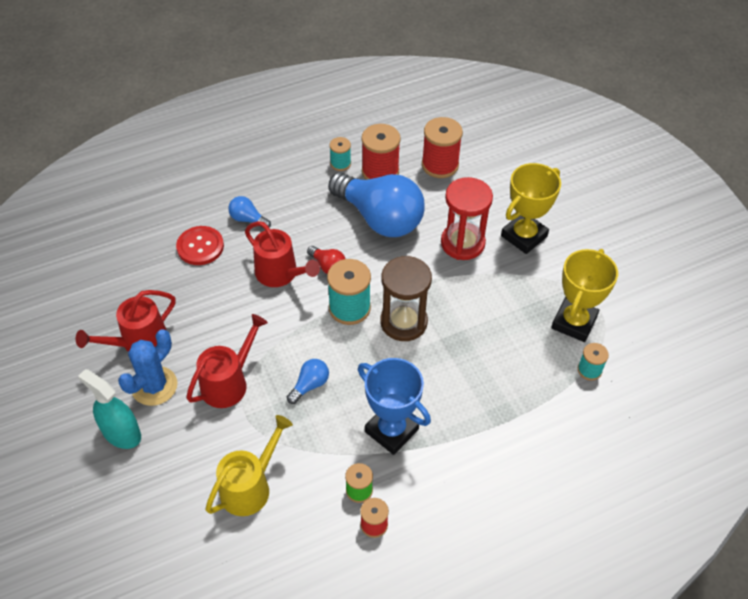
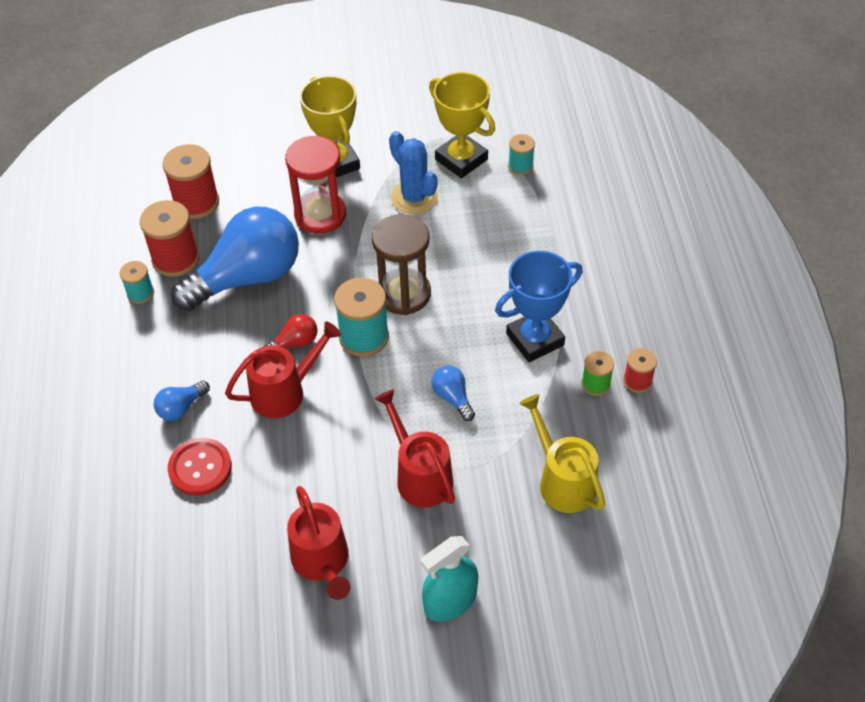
camera: 70 degrees left, 0 degrees up
blue cactus [118,329,178,406] -> blue cactus moved to [389,131,438,214]

